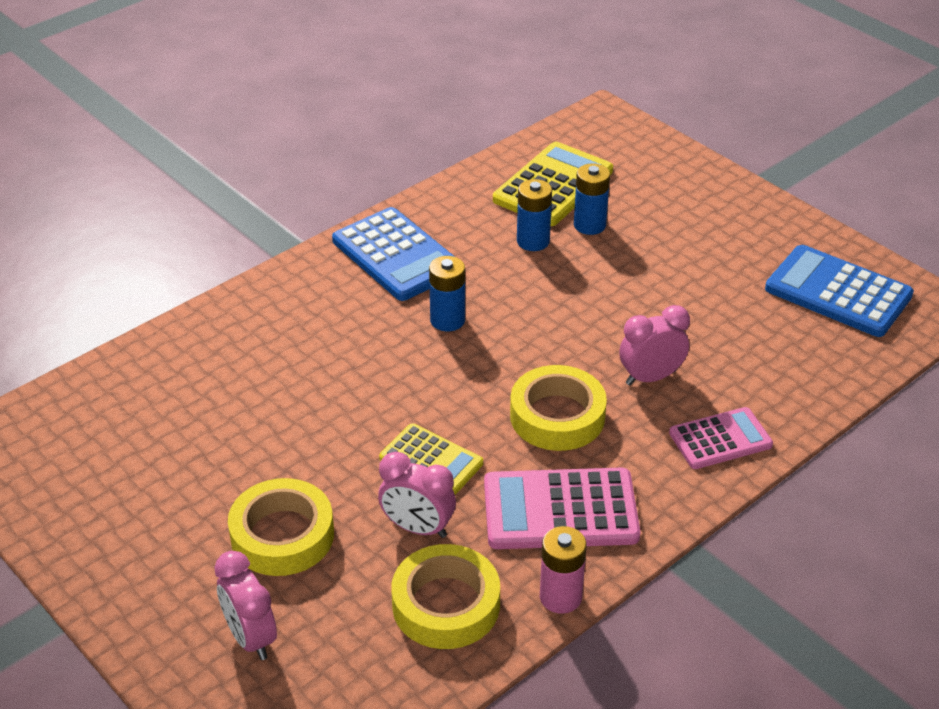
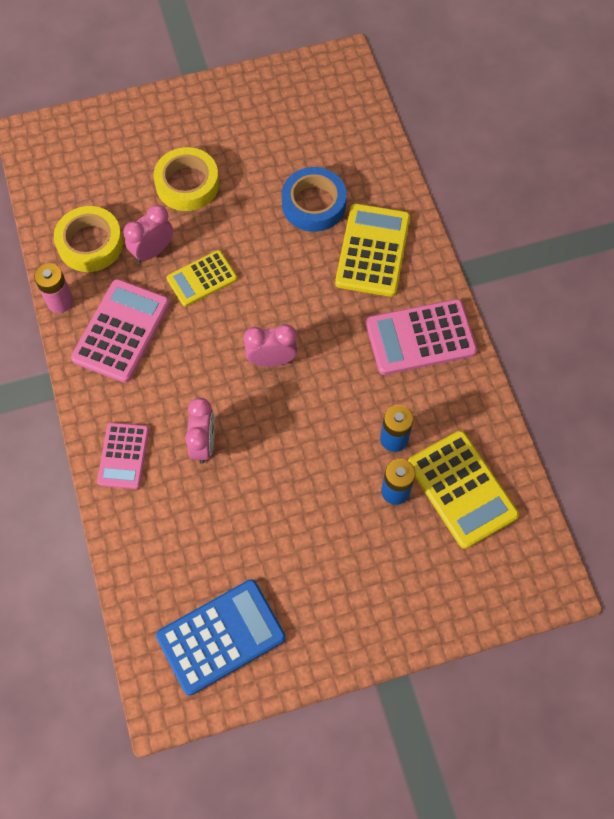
camera: 115 degrees right, 25 degrees up
pink clock [214,551,277,660] -> pink clock moved to [244,324,297,367]
blue calculator [332,207,455,301] -> pink calculator [366,299,477,375]
blue battery [429,256,465,331] -> none
yellow tape [510,365,607,451] -> none
none -> blue tape [282,167,347,232]
none -> yellow calculator [335,204,410,297]

